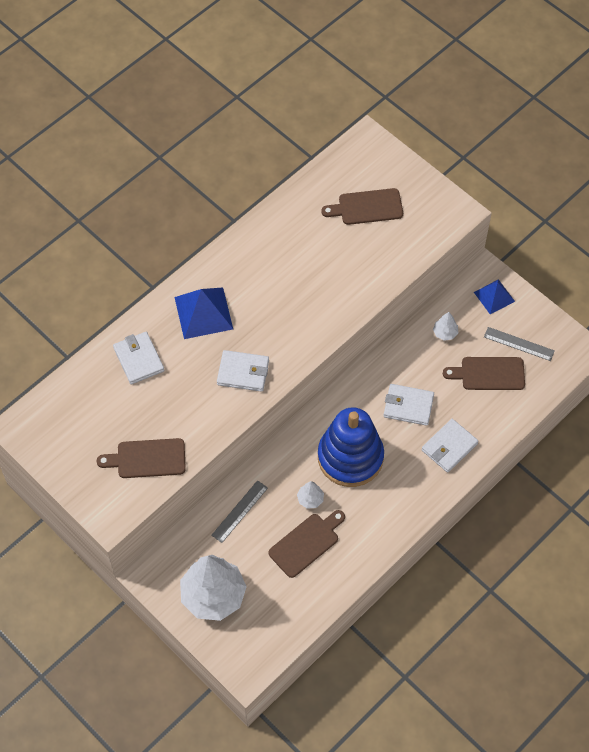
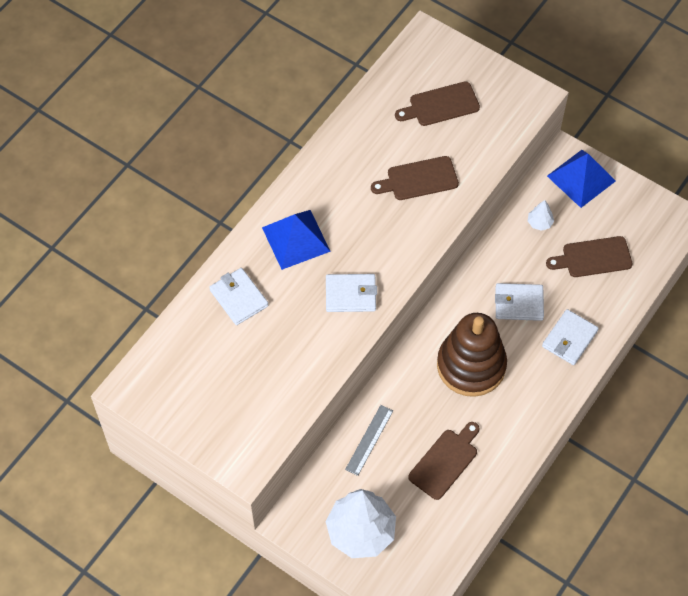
camera: 10 degrees left, 0 degrees up
brown cutting board [97,438,186,478] -> brown cutting board moved to [371,156,459,200]
white tree [297,481,324,509] -> none
blue stacking toy [318,407,384,487] -> brown stacking toy [437,313,507,397]
blue pyramid [474,279,515,314] -> blue pyramid [547,150,616,208], size x1.58
grey ruler [484,327,555,361] -> none

